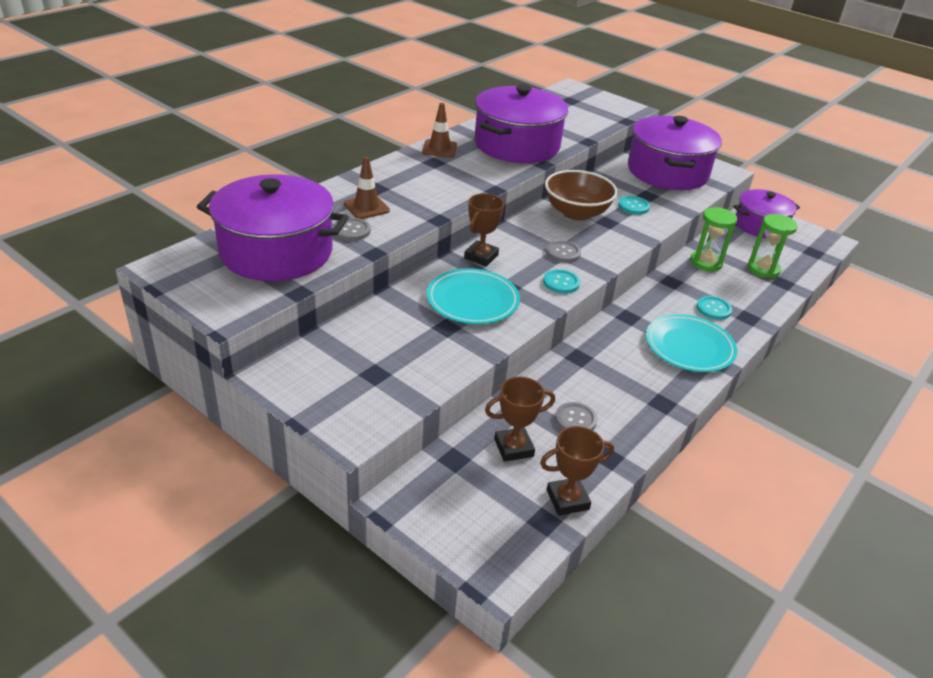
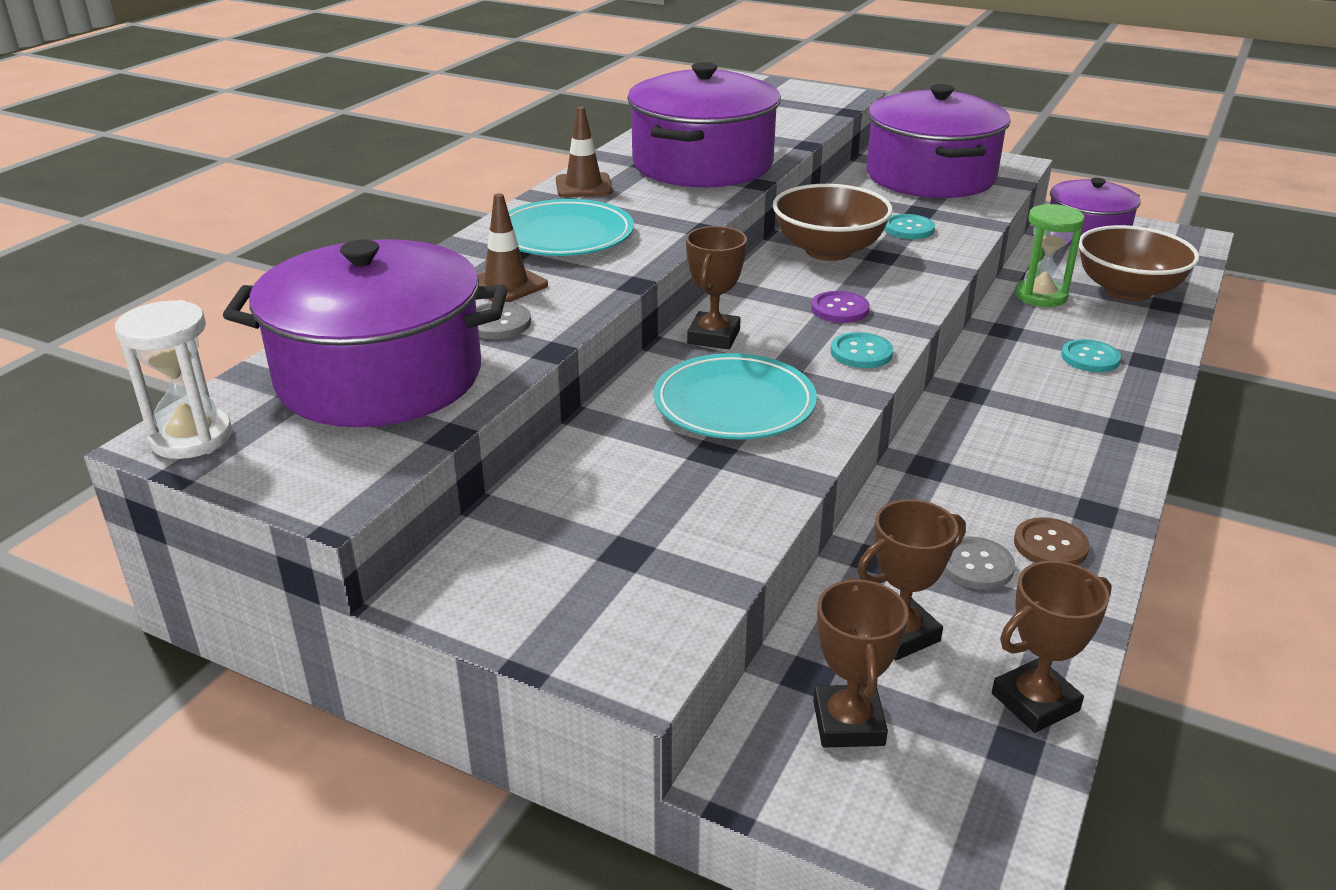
camera: 10 degrees left, 5 degrees down
grey button [546,240,581,262] -> purple button [811,291,870,323]
turquoise plate [646,314,737,372] -> turquoise plate moved to [508,199,634,256]
green hourglass [748,214,798,278] -> brown bowl [1079,225,1200,301]
none -> white hourglass [115,300,232,459]
none -> brown trophy [813,577,909,747]
none -> brown button [1014,517,1089,565]

